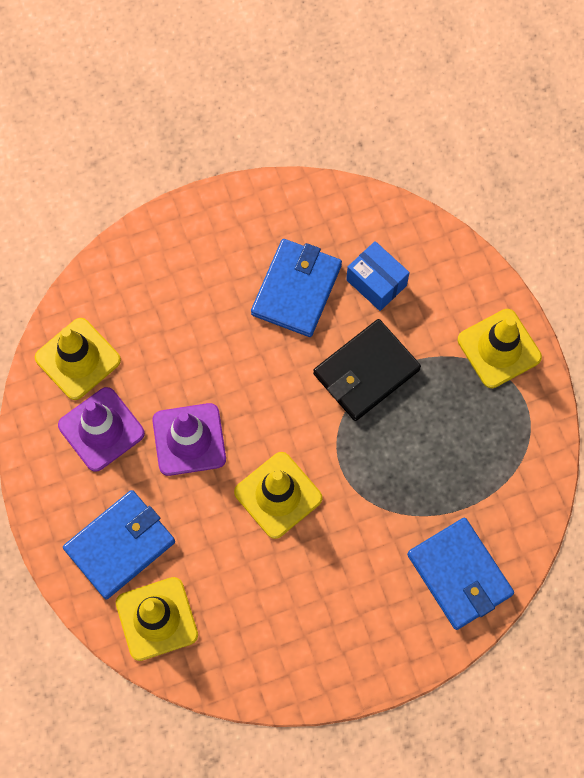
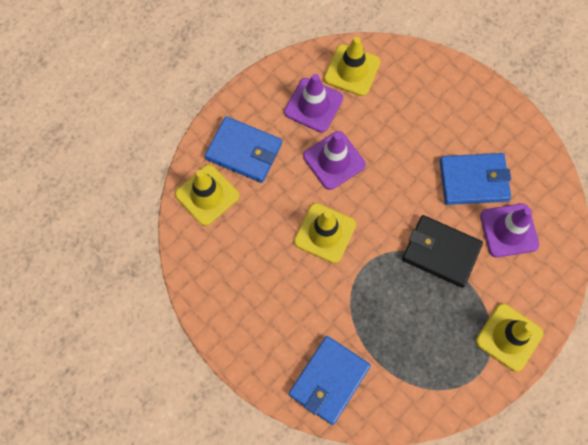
camera: 65 degrees right, 0 degrees up
blue box [346,241,410,311] -> purple traffic cone [480,204,539,257]

